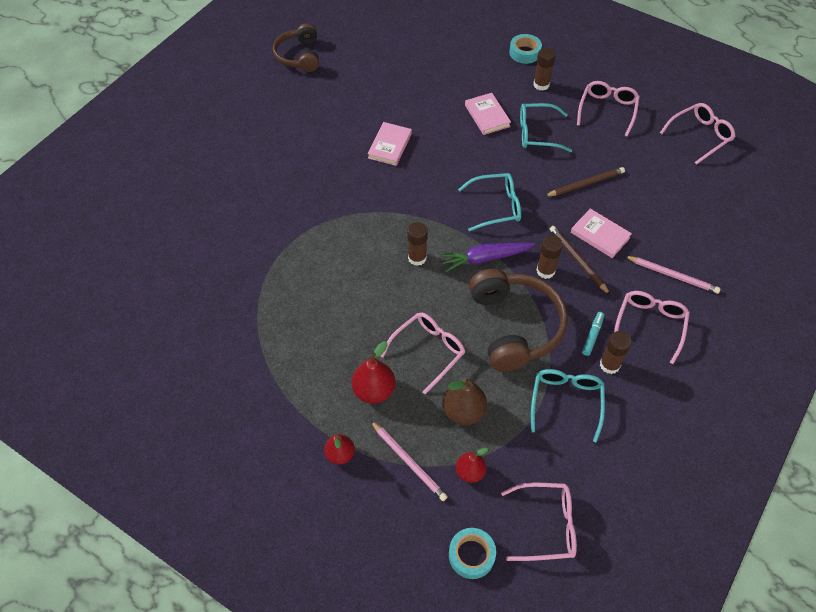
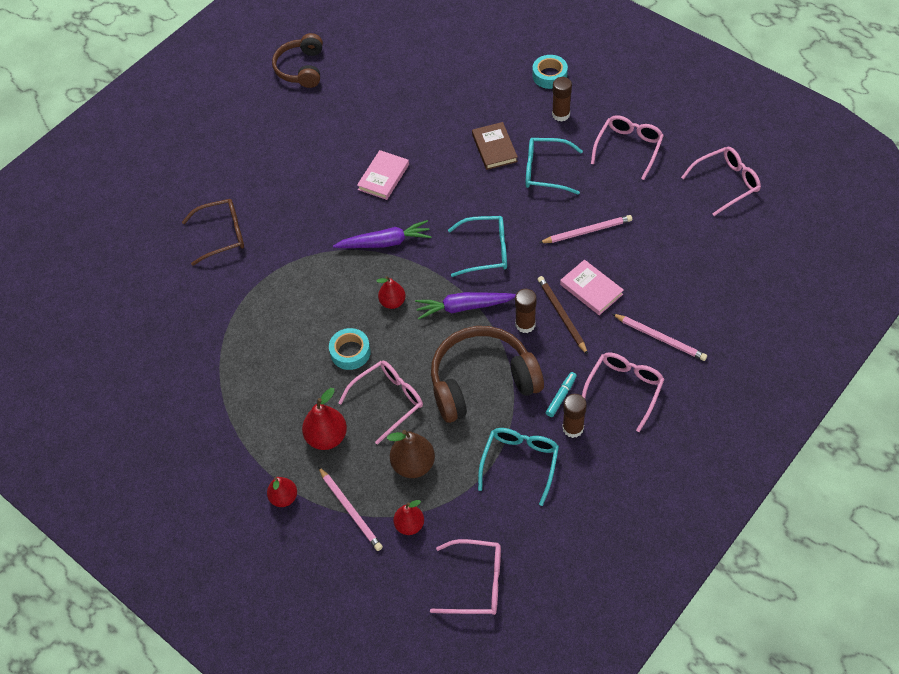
camera: 10 degrees right, 0 degrees up
brown glue stick [408,222,428,266] -> red pear [376,276,406,309]
turquoise tape [449,528,496,579] -> turquoise tape moved to [329,328,371,370]
pink book [465,93,511,135] -> brown book [472,122,518,170]
brown headphones [469,269,568,372] -> brown headphones turned 105 degrees counterclockwise [431,326,544,423]
brown pencil [545,167,625,197] -> pink pencil [539,215,632,243]
none -> brown glasses [182,199,244,266]
none -> purple carrot [333,220,432,248]

